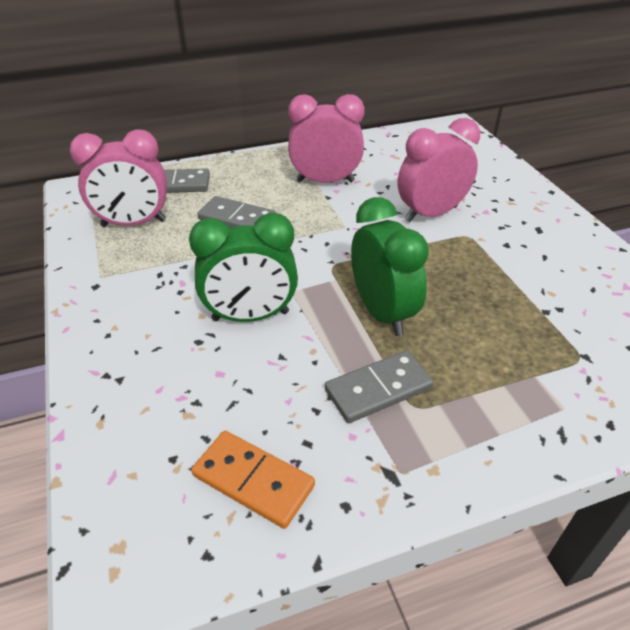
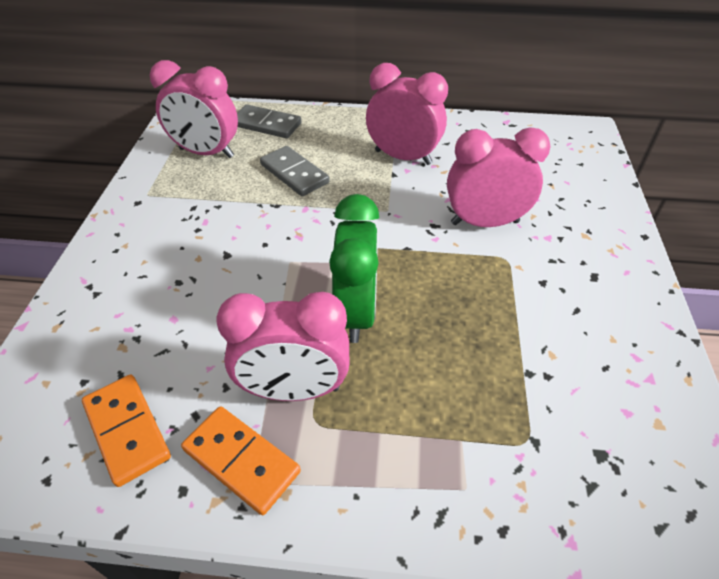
camera: 25 degrees right, 5 degrees up
green clock [189,213,298,322] -> none
grey domino [325,351,433,423] -> pink clock [216,292,349,401]
none -> orange domino [181,406,301,515]

